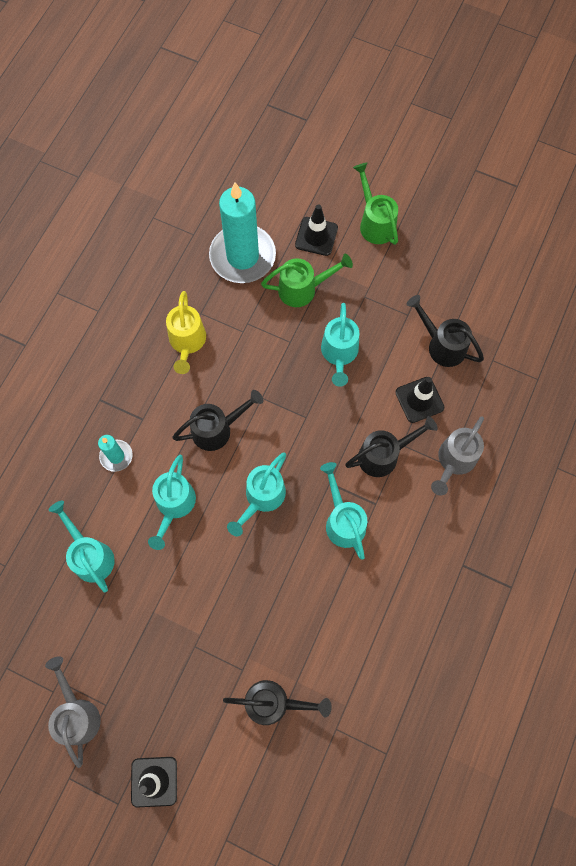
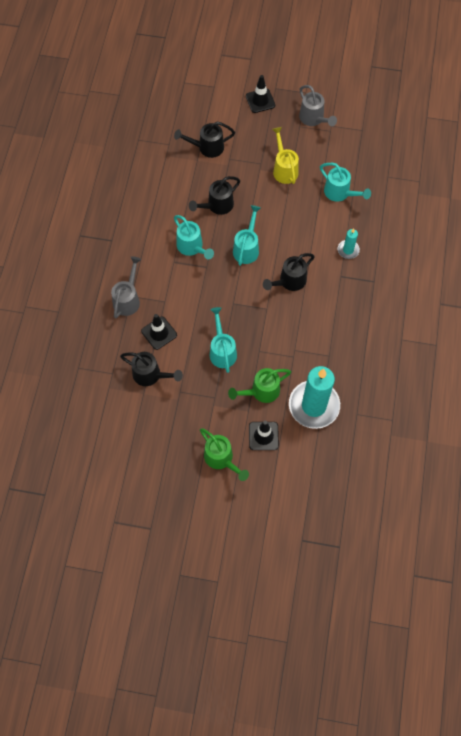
camera: 165 degrees right, 5 degrees down
turquoise watering can [148,455,196,550] -> none
yellow watering can [166,291,206,374] -> yellow watering can moved to [272,127,299,184]
black watering can [345,416,438,477] -> black watering can moved to [189,176,240,215]

